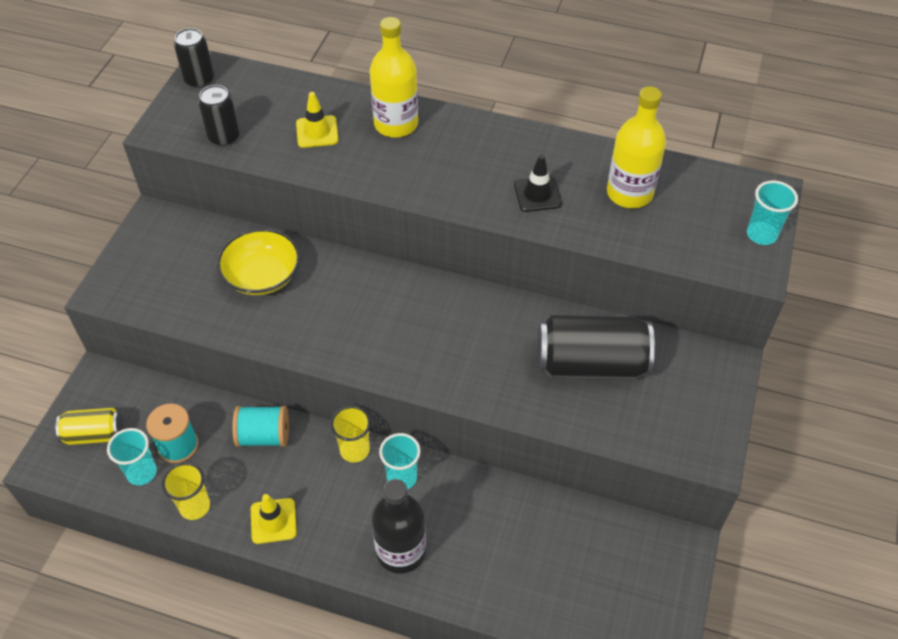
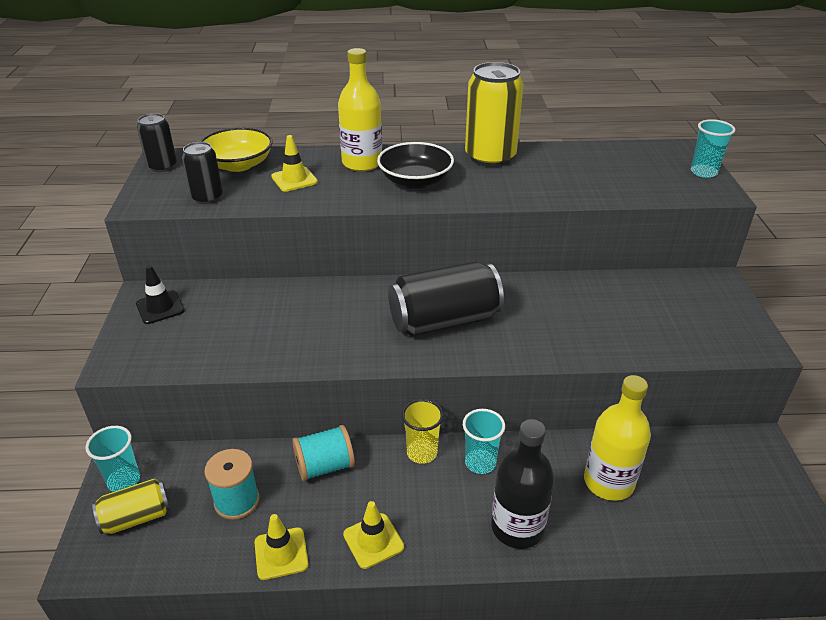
camera: 20 degrees left, 15 degrees down
turquoise cup [107,428,157,485] -> turquoise cup moved to [85,426,140,492]
yellow cup [162,462,210,520] -> yellow traffic cone [254,514,309,580]
yellow bowl [217,229,300,295] -> yellow bowl moved to [200,128,272,172]
black traffic cone [514,155,562,212] -> black traffic cone moved to [136,265,185,324]
black can [538,315,655,380] -> black can moved to [388,261,504,336]
yellow bottle [607,86,666,208] -> yellow bottle moved to [584,375,651,501]
none -> black bowl [377,142,454,188]
none -> yellow can [465,62,524,167]

